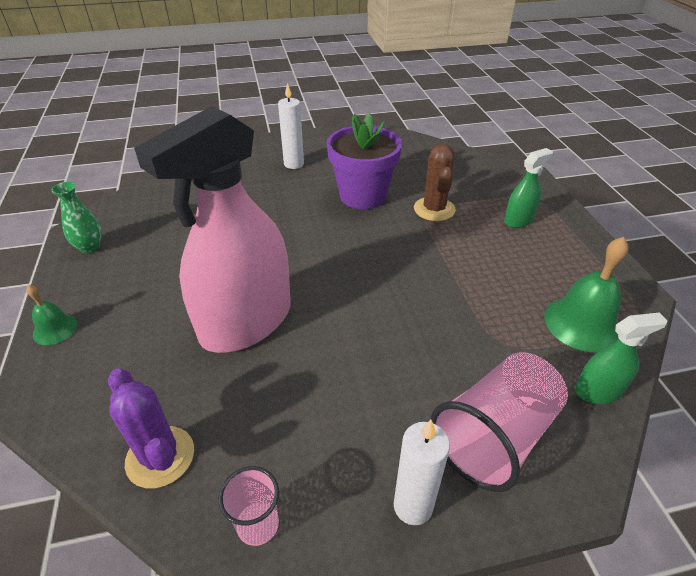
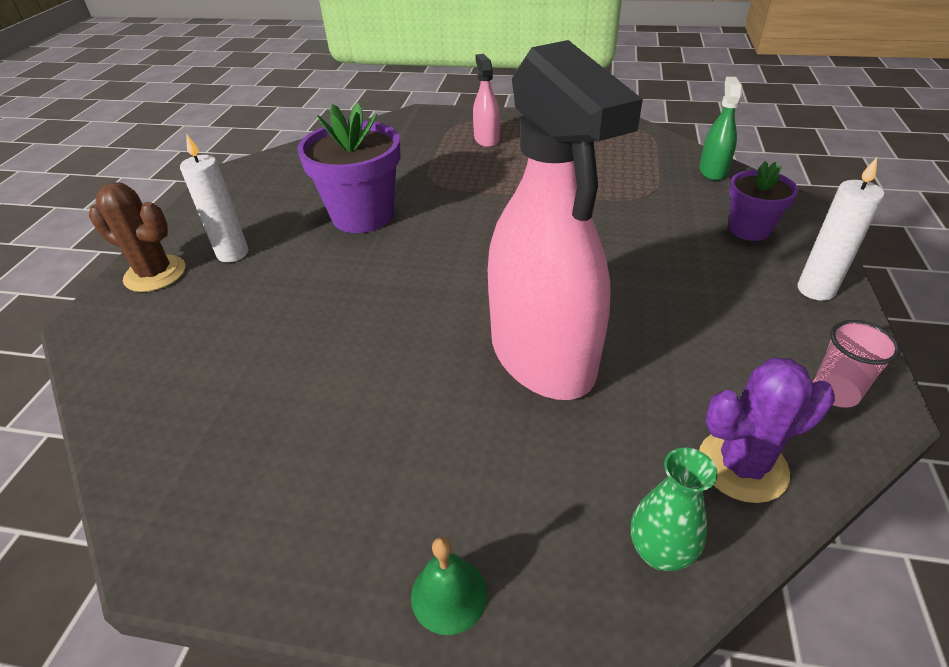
camera: 65 degrees left, 0 degrees up
green vase [51,182,102,253] -> green vase moved to [631,448,718,571]
brown cactus [414,144,456,221] -> brown cactus moved to [89,182,185,292]
pink cup [430,353,568,492] -> purple flower pot [729,161,798,241]
green spray bottle [504,148,553,228] -> pink spray bottle [473,54,500,147]
green bell [544,237,629,352] -> none

